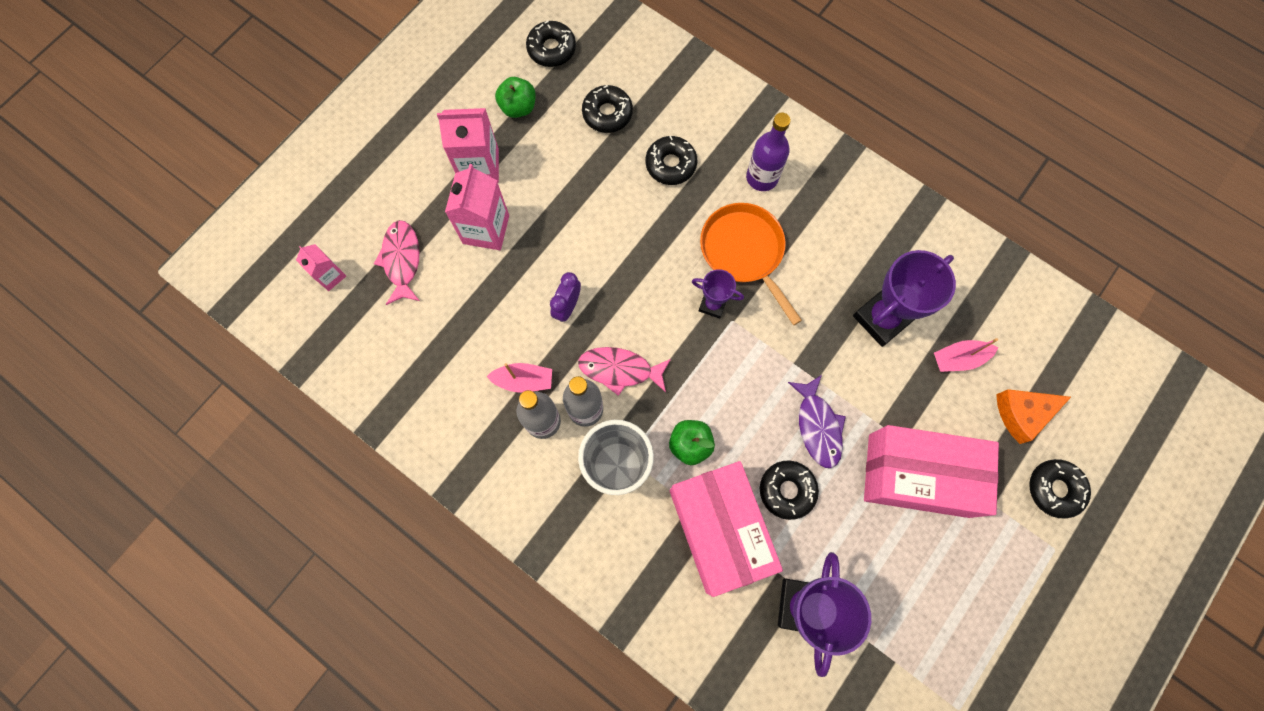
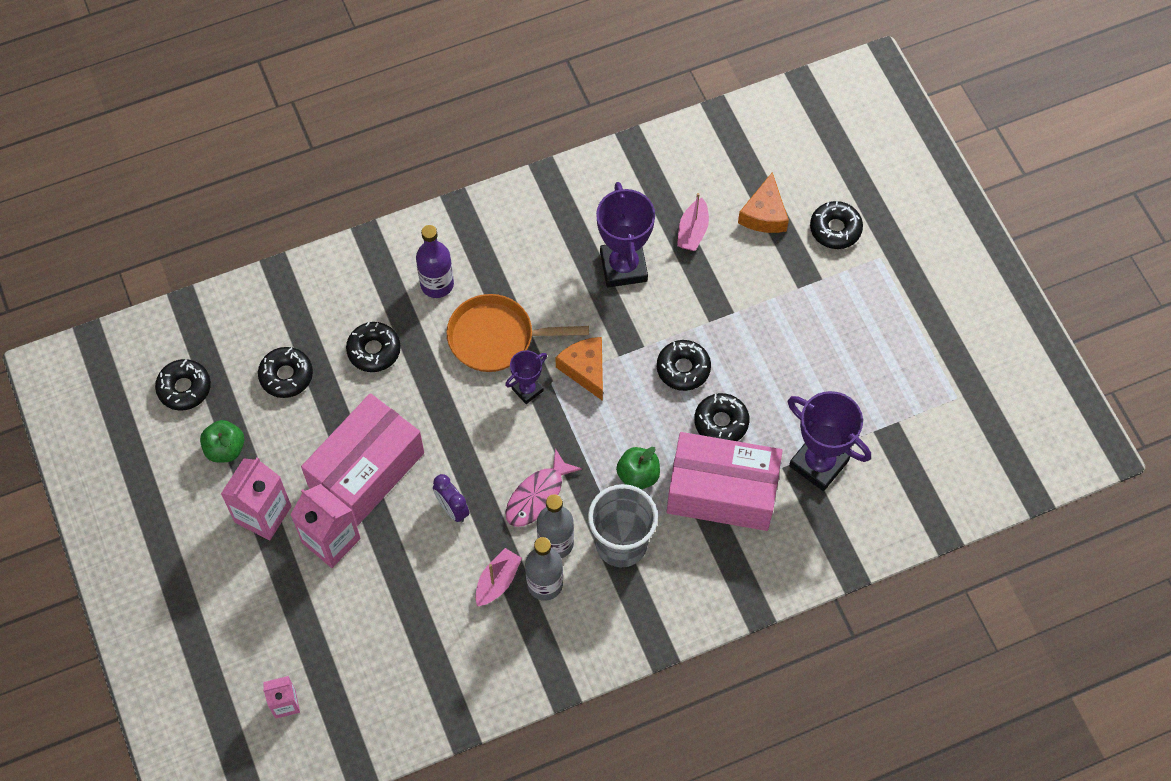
camera: 60 degrees left, 10 degrees down
pink fish [374,220,420,305] -> none
purple fish [788,375,846,468] -> black donut [657,340,711,391]
pink box [864,425,999,518] -> pink box moved to [301,393,424,526]
none -> orange cheese [556,337,603,401]

